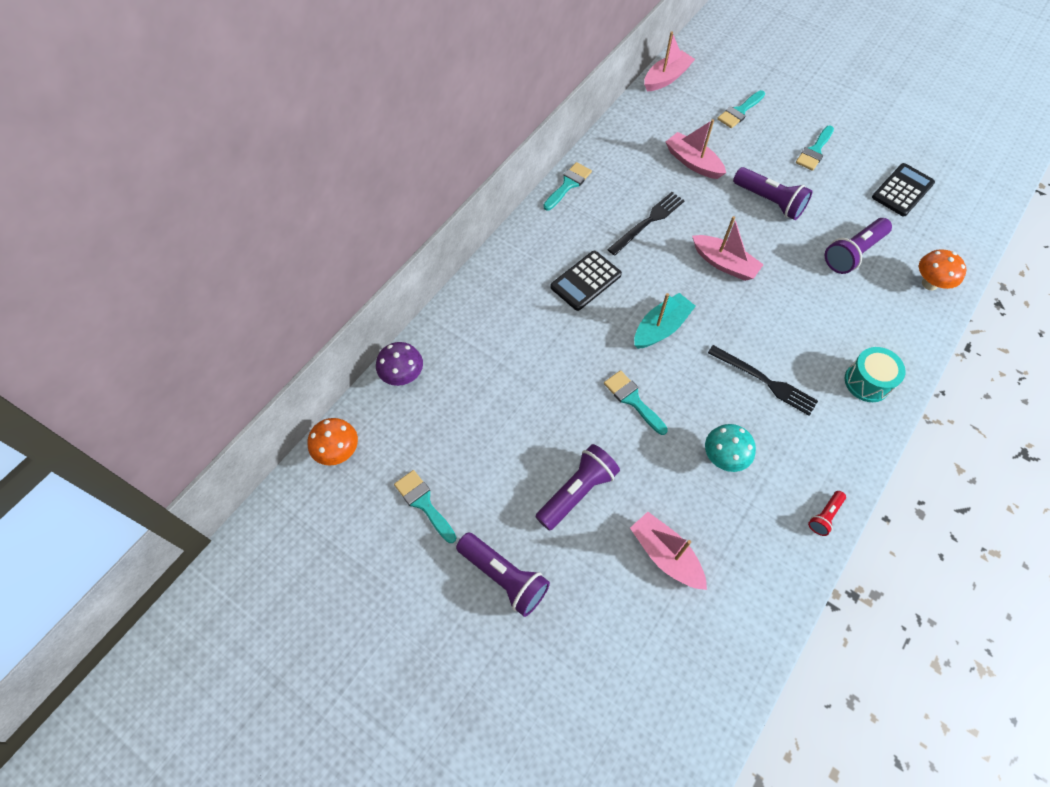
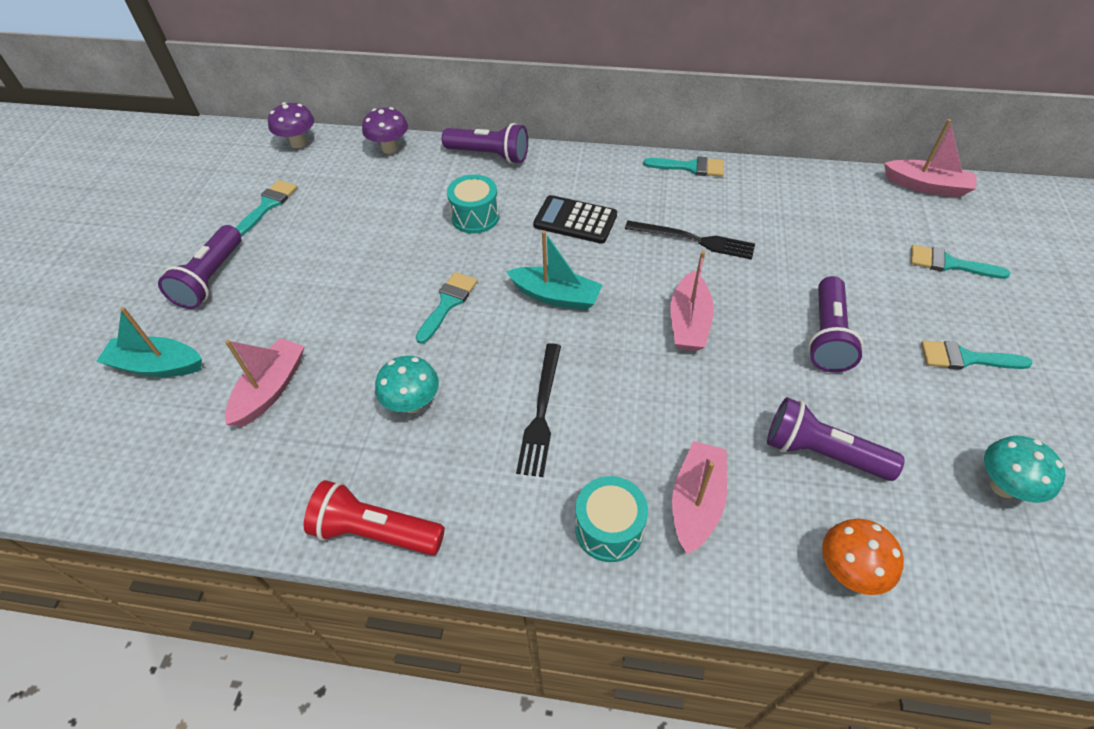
camera: 65 degrees right, 10 degrees down
orange mushroom [308,418,358,466] -> purple mushroom [268,102,314,148]
purple flashlight [535,444,620,531] -> purple flashlight moved to [442,123,528,164]
pink boat [666,119,726,179] -> pink boat moved to [672,441,727,554]
red flashlight [808,491,846,536] -> red flashlight [304,480,445,555], size x1.89
black calculator [872,163,935,216] -> turquoise mushroom [984,436,1066,503]
none -> turquoise boat [96,307,202,377]
none -> turquoise drum [447,174,500,234]

